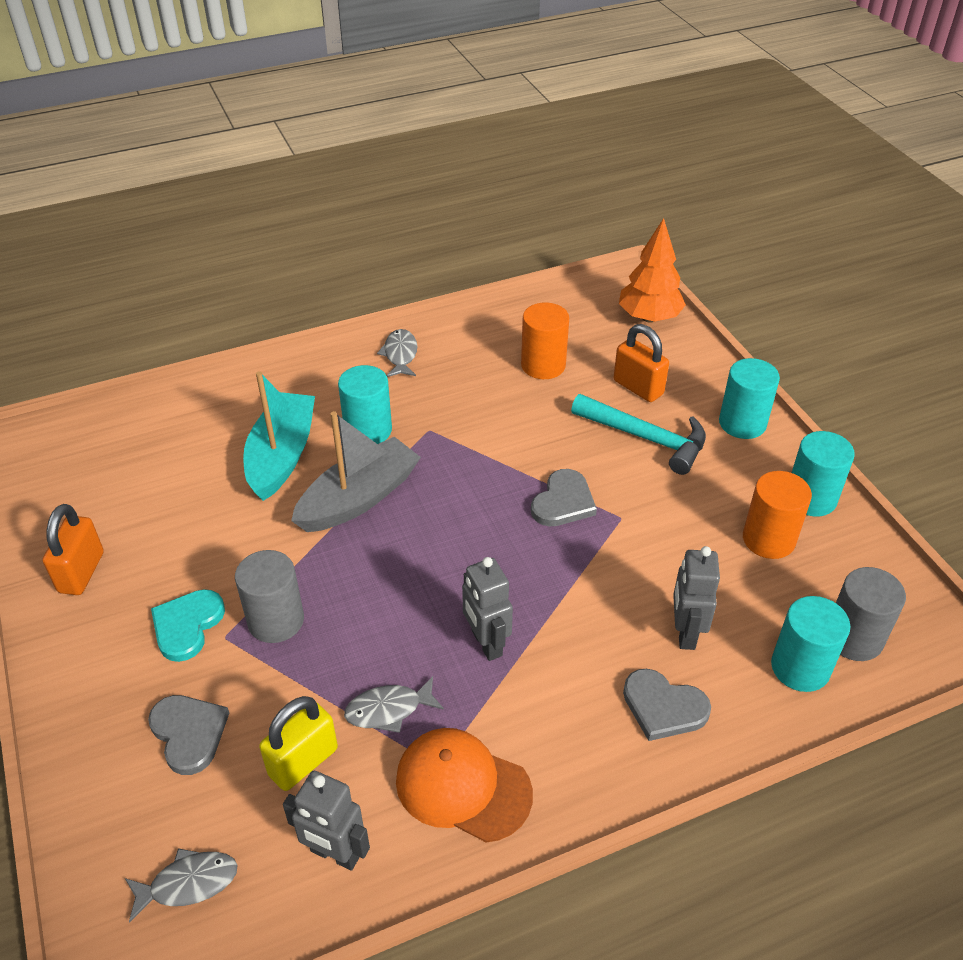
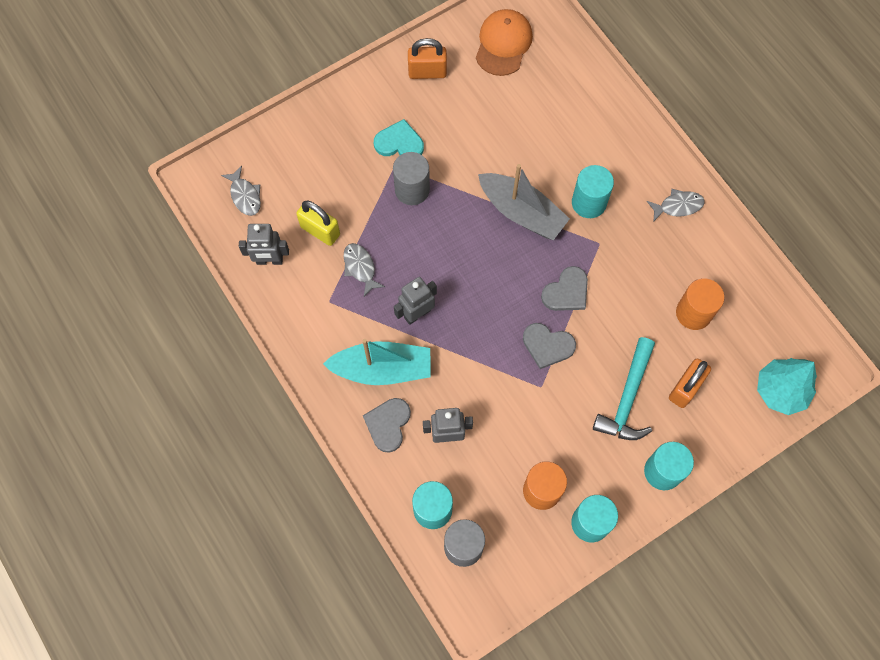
camera: 80 degrees right, 25 degrees up
grey heart [148,695,229,775] -> grey heart moved to [541,266,588,311]
turquoise boat [243,371,315,501] -> turquoise boat moved to [323,339,431,385]
grey robot [283,771,370,871] -> grey robot turned 105 degrees counterclockwise [239,224,289,265]
orange cap [396,728,533,842] -> orange cap moved to [476,9,533,76]
orange tree [619,218,686,323] -> turquoise tree [757,358,817,415]

